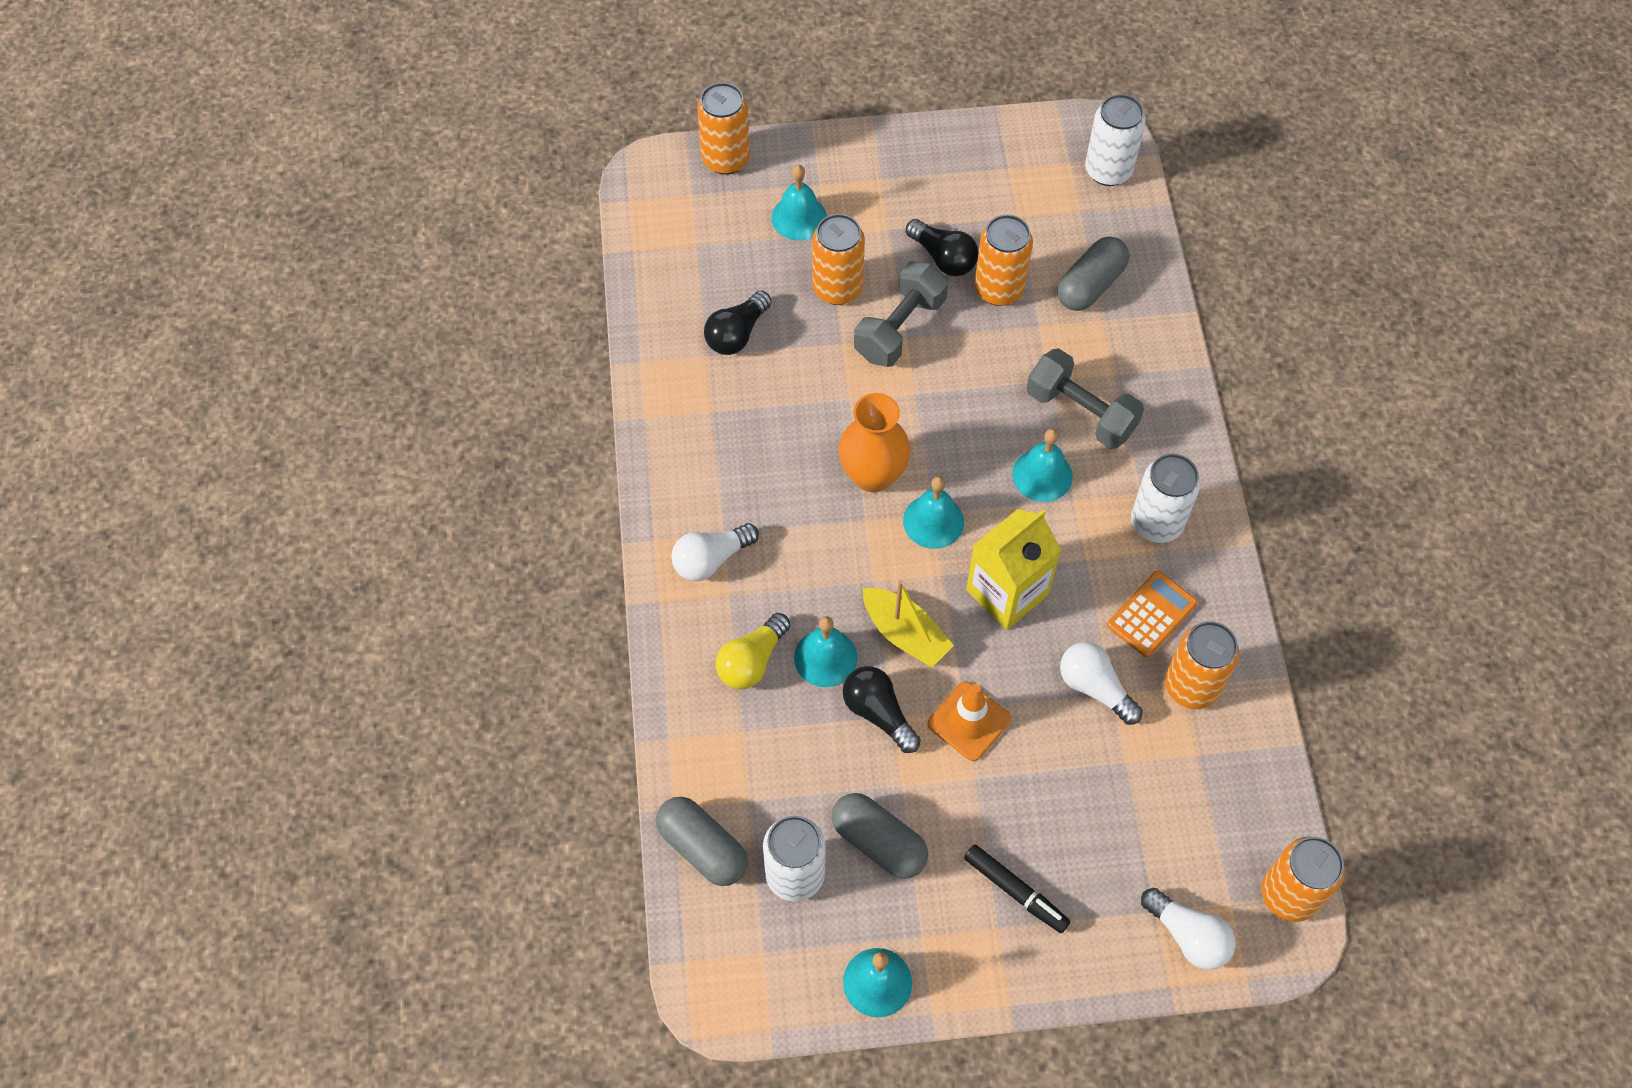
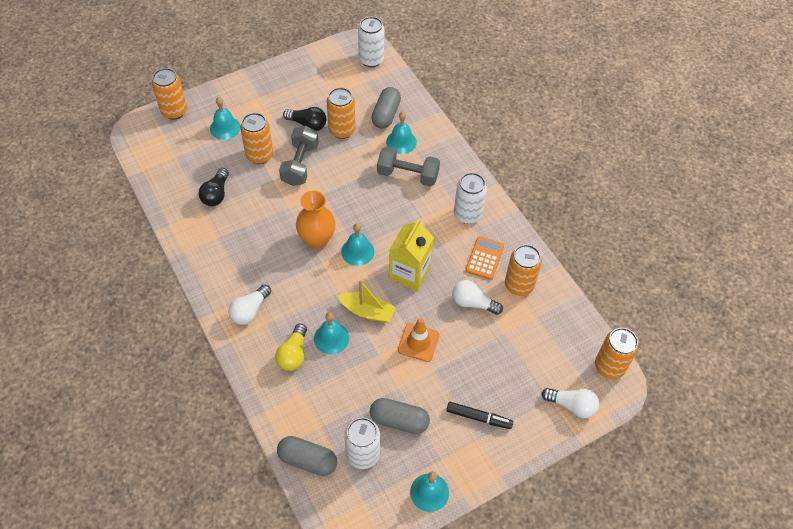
camera: 25 degrees left, 5 degrees down
black light bulb [843,666,921,753] -> none
turquoise bell [1012,429,1073,502] -> turquoise bell moved to [386,112,417,154]

